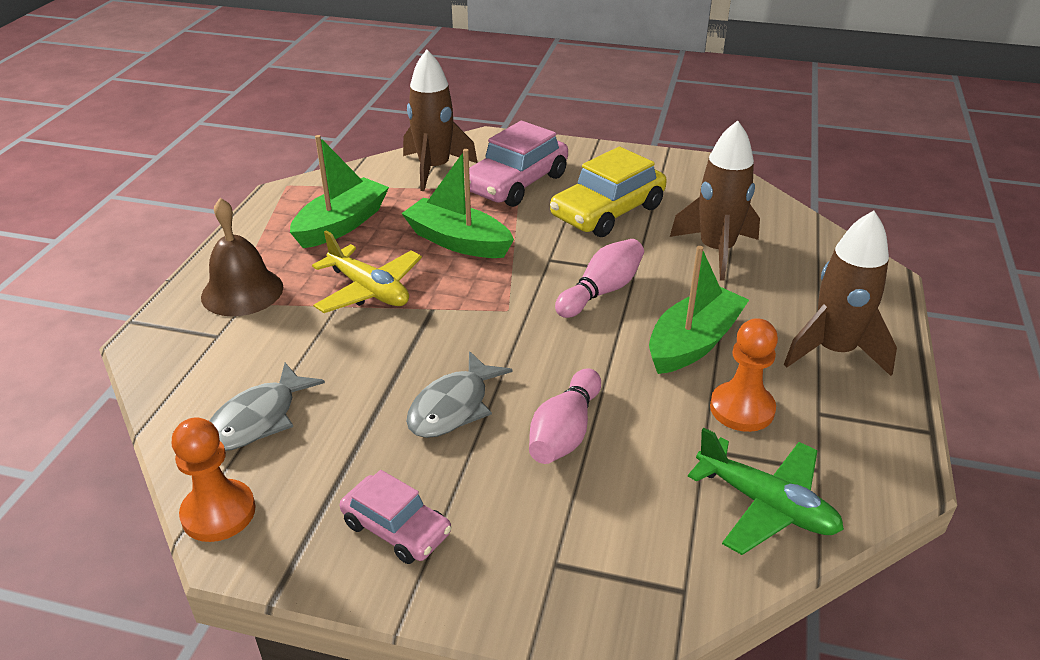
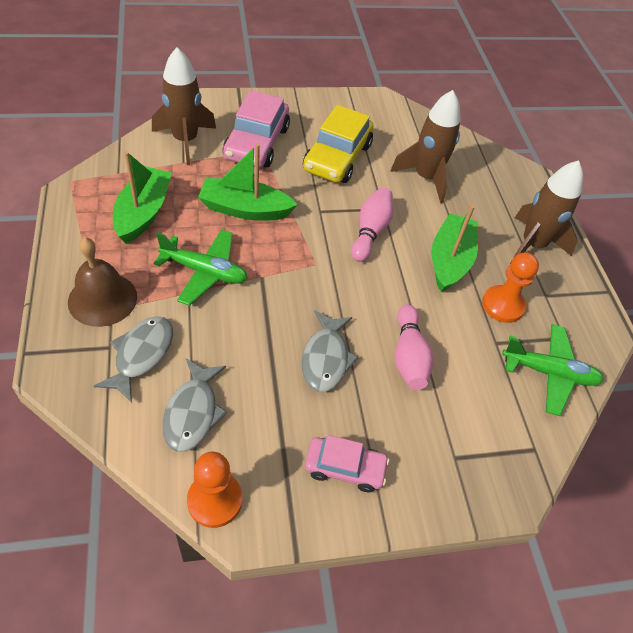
camera: 30 degrees left, 15 degrees up
yellow plane [312,230,422,313] -> green plane [153,229,248,306]
none -> grey fish [94,316,173,403]

